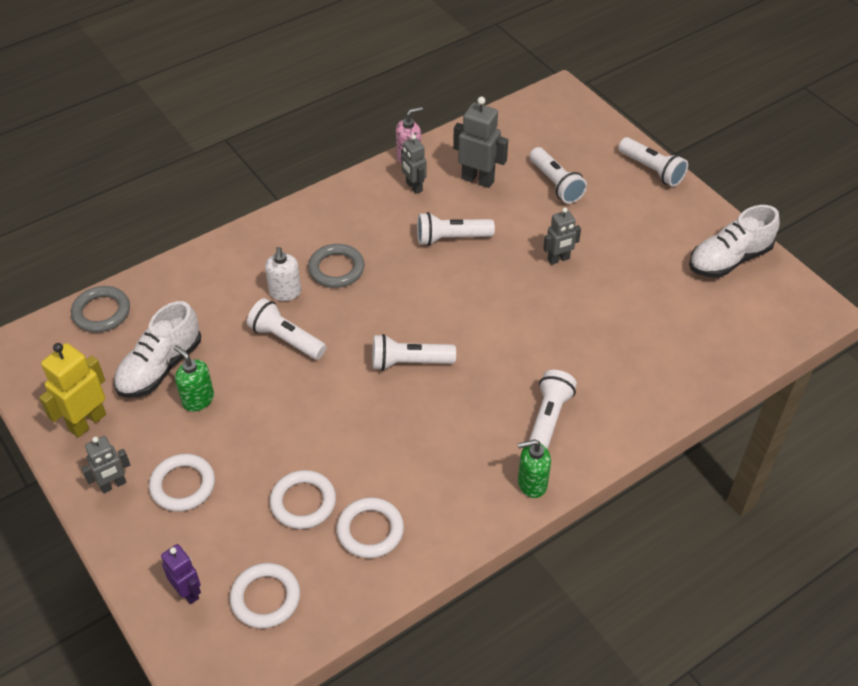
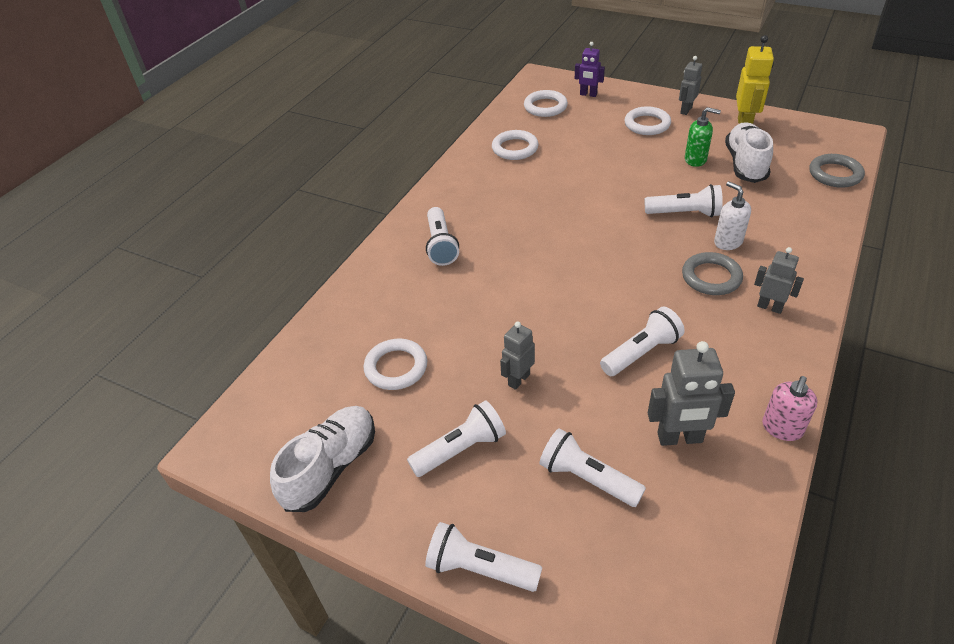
camera: 155 degrees right, 5 degrees down
white ring [270,470,336,529] -> white ring moved to [364,339,427,390]
white flashlight [372,334,456,371] -> white flashlight moved to [407,400,506,477]
grey robot [401,135,427,194] -> grey robot moved to [754,247,804,314]
green soap dispenser [518,439,551,498] -> none

